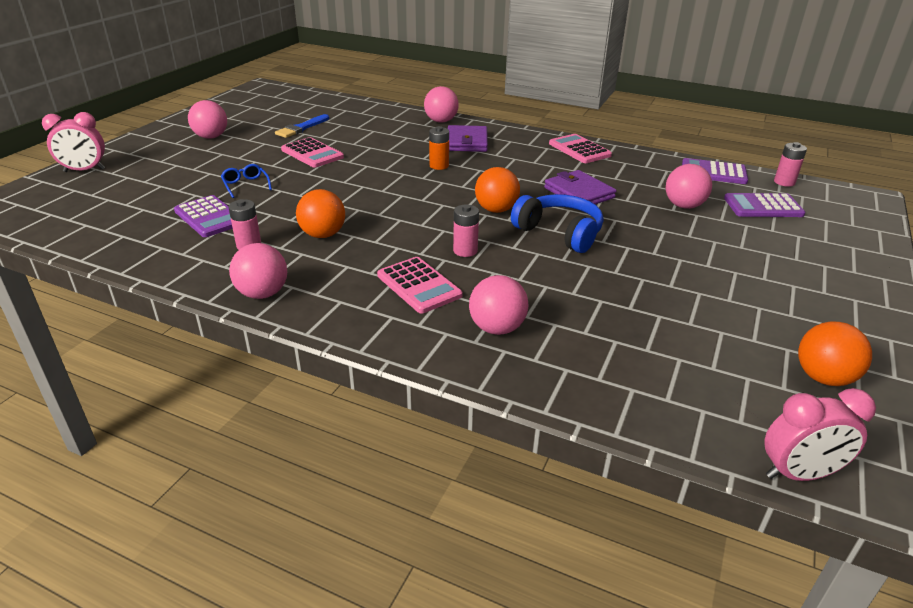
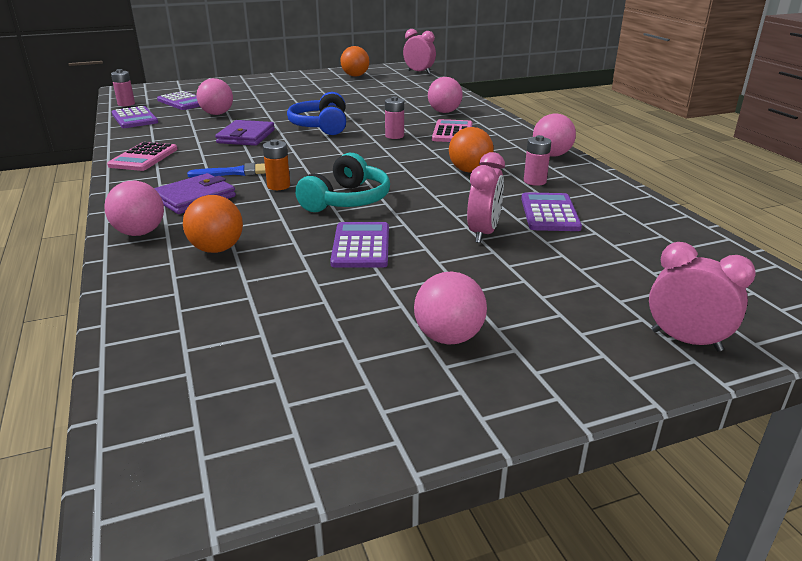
camera: 135 degrees left, 5 degrees down
blue glasses [221,164,272,198] -> pink clock [467,152,505,243]
blue brush [275,114,329,138] -> blue brush moved to [187,163,266,178]
pink calculator [281,137,344,168] -> purple calculator [330,222,389,268]
orange ball [475,167,520,213] -> orange ball moved to [183,195,243,253]
none -> turquoise headphones [295,153,390,212]

